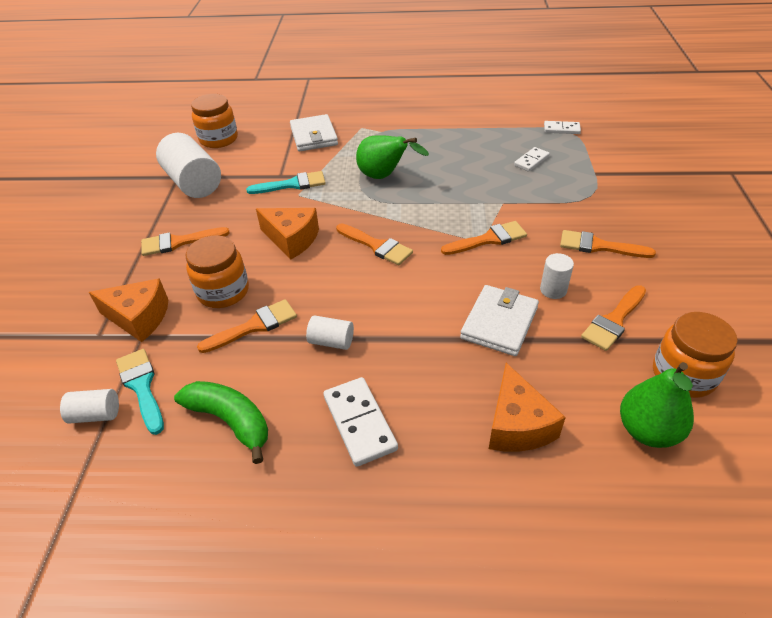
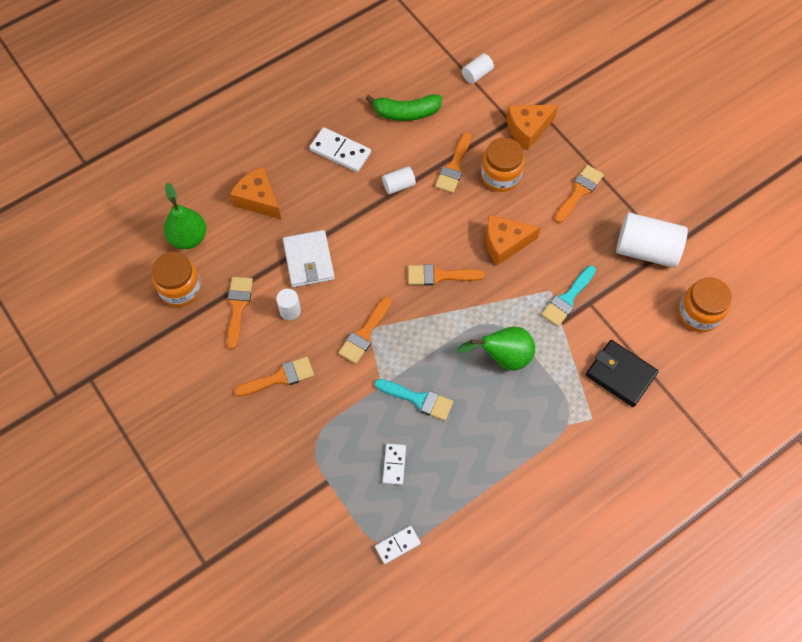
camera: 140 degrees right, 20 degrees up
turquoise brush [116,349,164,435] -> turquoise brush moved to [374,379,453,421]
white wallet [290,114,338,151] -> black wallet [586,340,659,407]

